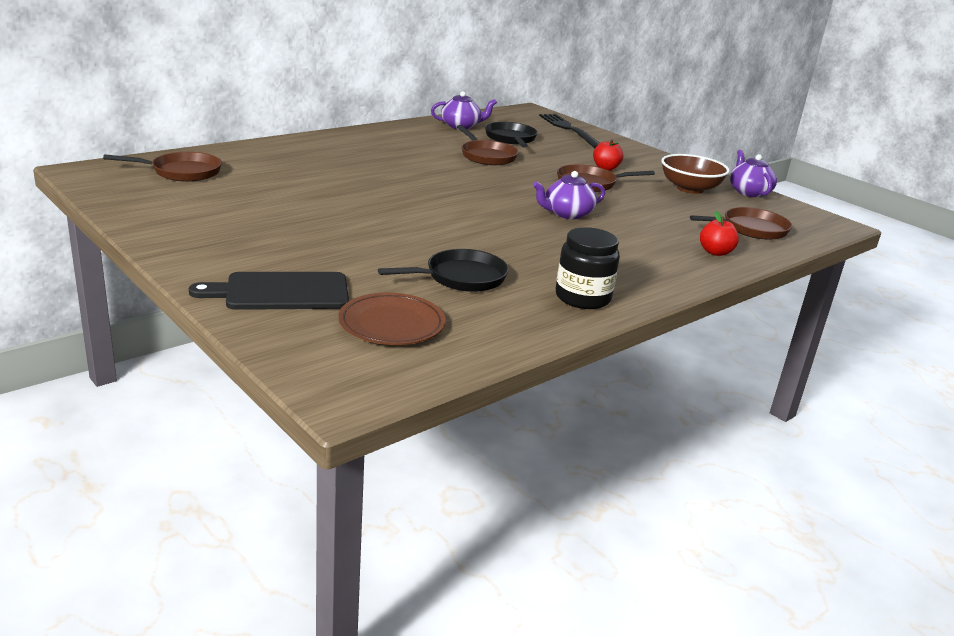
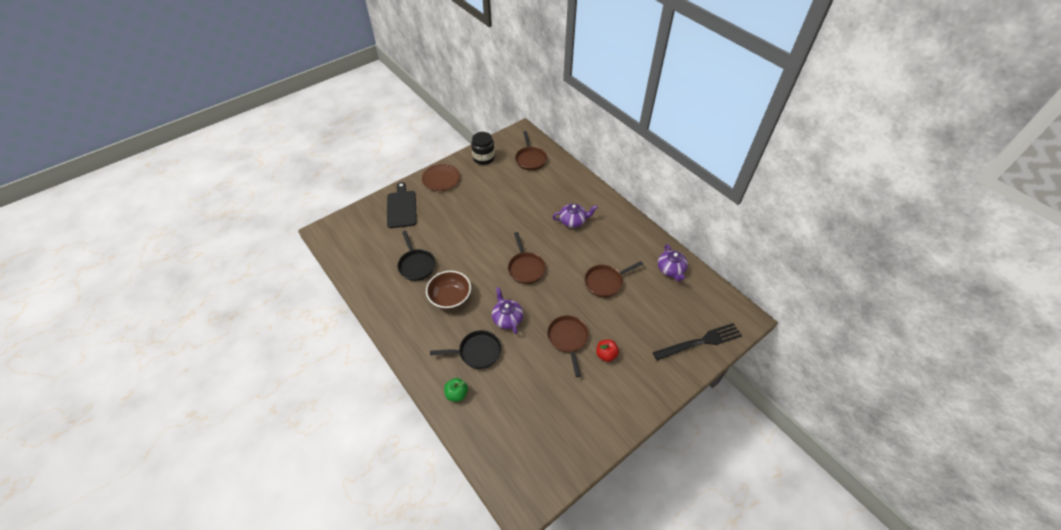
camera: 95 degrees right, 25 degrees up
brown plate [338,292,446,345] -> brown plate moved to [422,164,460,191]
black pan [485,122,538,147] -> black pan moved to [430,330,501,369]
black jar [556,227,620,309] -> black jar moved to [471,132,495,165]
brown bowl [661,154,729,194] -> brown bowl moved to [426,271,471,310]
brown pan [690,207,792,240] -> brown pan moved to [508,232,546,284]
red apple [700,211,739,256] -> green apple [444,378,468,402]
purple teapot [730,150,777,197] -> purple teapot moved to [552,204,598,228]

